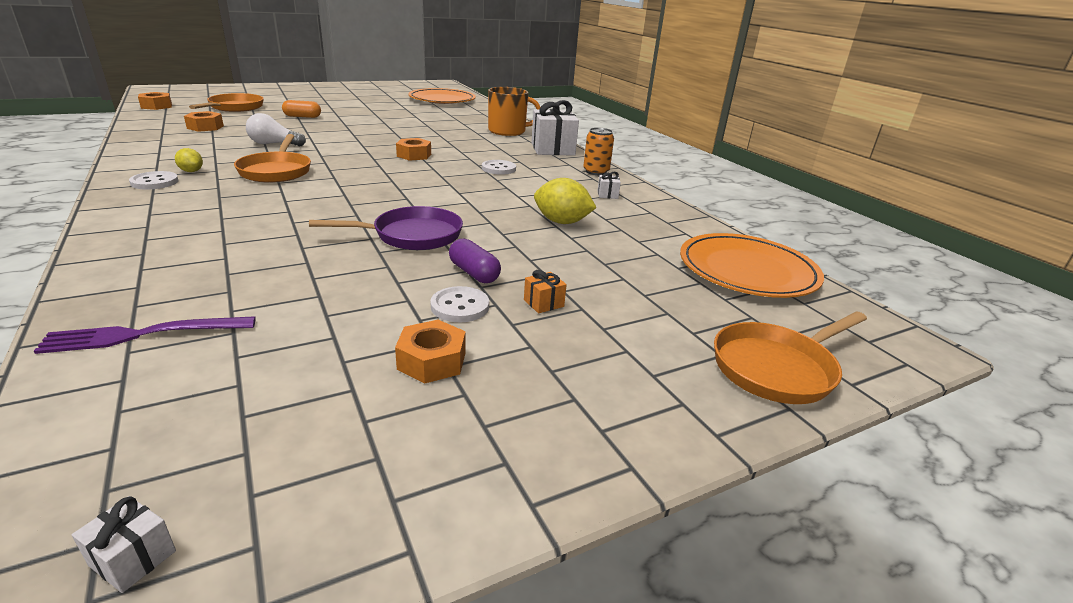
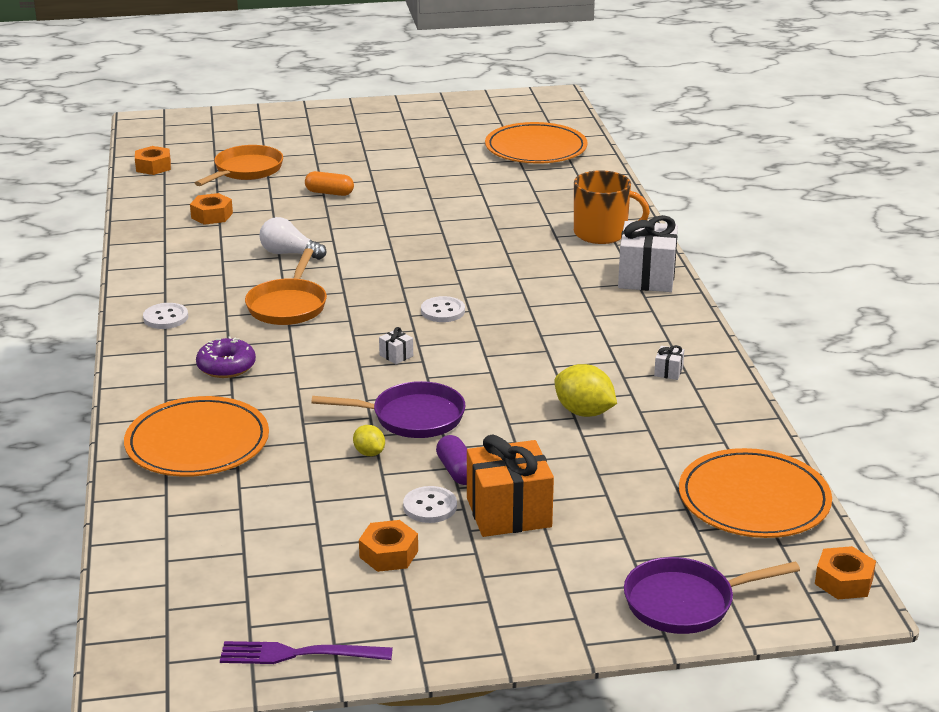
camera: 20 degrees right, 0 degrees up
purple fork [34,316,256,354] -> purple fork moved to [220,641,393,664]
white gift [72,496,176,593] -> white gift moved to [379,327,413,364]
yellow lemon [175,148,203,172] -> yellow lemon moved to [353,425,385,456]
orange nut [396,138,431,161] -> orange nut moved to [815,546,876,599]
white button [482,160,516,175] -> white button moved to [421,296,465,322]
orange gift [524,270,567,313] -> orange gift [467,435,554,537], size x2.45
orange can [583,128,614,175] -> none
orange pan [714,311,867,404] -> purple pan [624,557,800,634]
none -> orange plate [124,396,269,477]
none -> purple donut [196,336,256,378]

